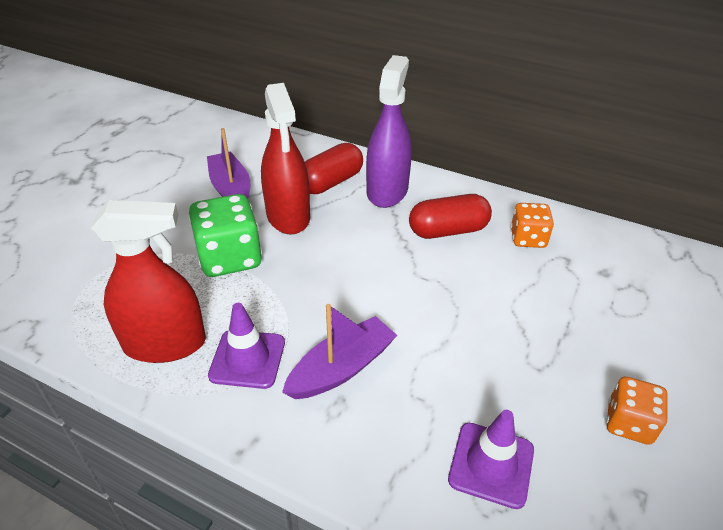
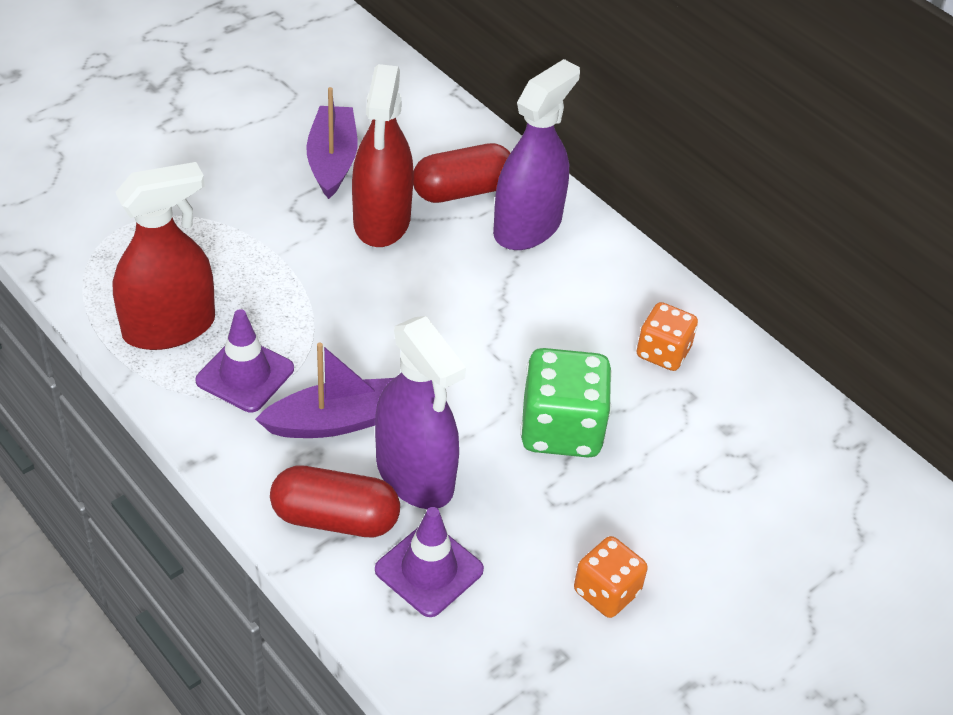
camera: 20 degrees right, 5 degrees up
red spray bottle [91,200,206,363] -> red spray bottle turned 45 degrees counterclockwise [113,162,215,350]
green dice [188,194,262,277] -> green dice moved to [520,348,612,457]
red capsule [409,194,492,239] -> red capsule moved to [270,466,400,537]
none -> purple spray bottle [375,316,466,509]

